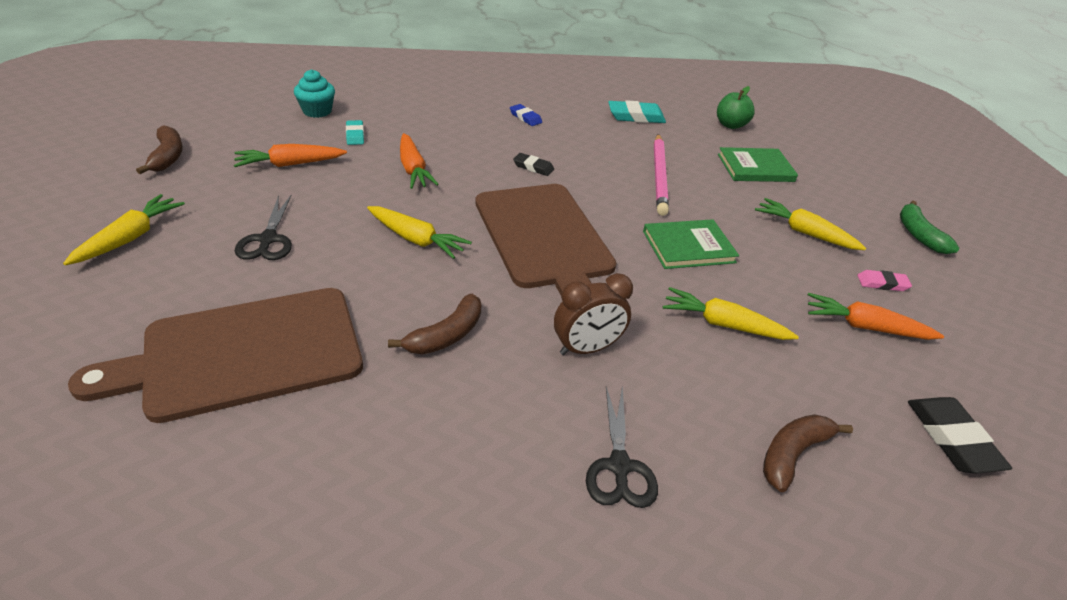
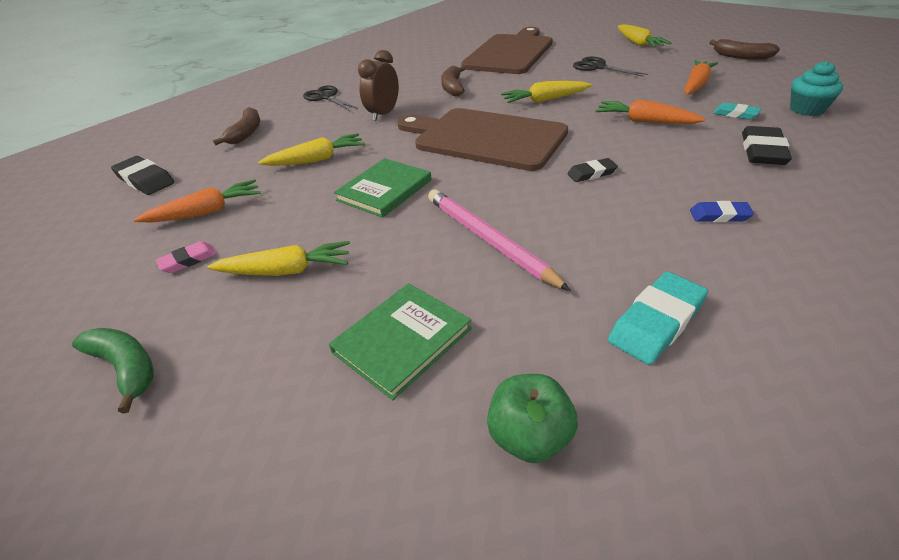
camera: 145 degrees right, 0 degrees up
none -> black eraser [742,126,792,165]

